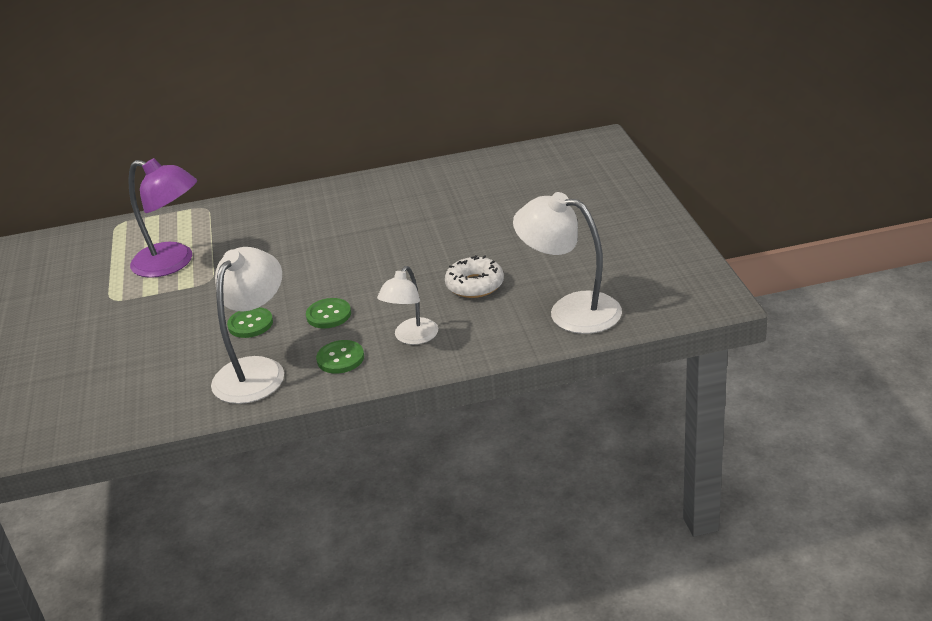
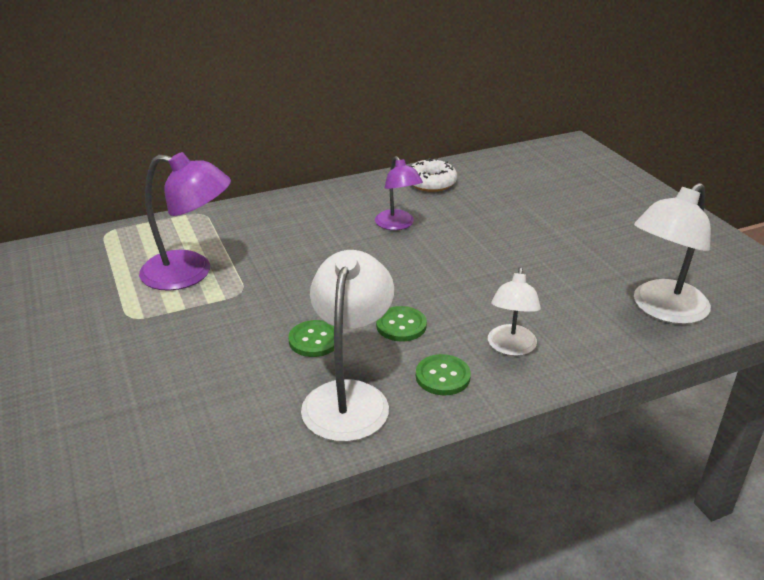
camera: 15 degrees left, 0 degrees up
white donut [445,255,504,298] -> white donut moved to [410,158,457,192]
white lamp [513,192,622,334] -> white lamp turned 60 degrees counterclockwise [634,183,711,324]
none -> purple lamp [375,156,423,230]

